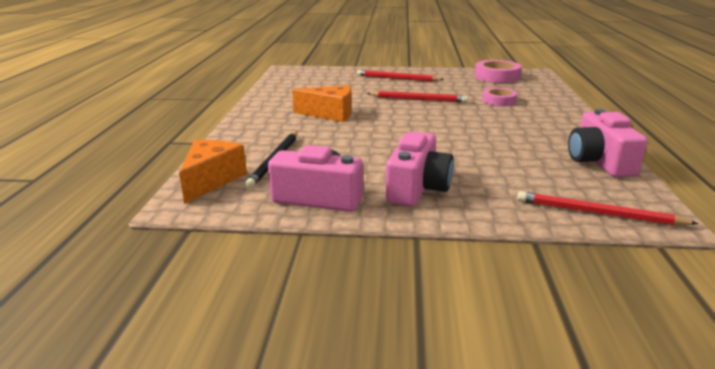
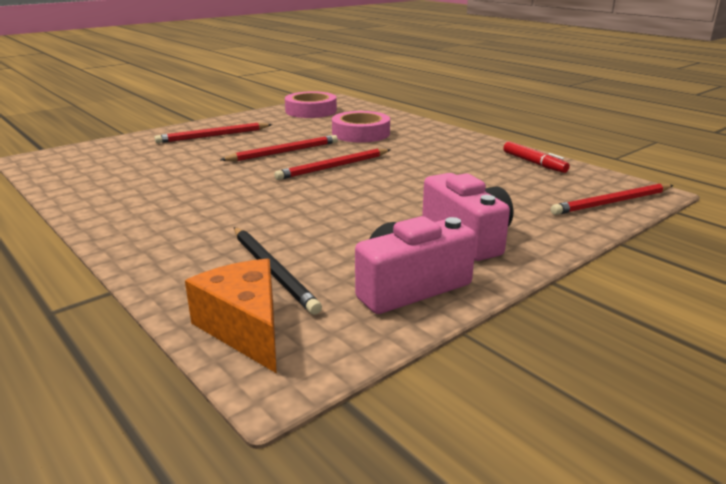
camera: 45 degrees left, 0 degrees up
orange cheese [292,86,352,122] -> none
pink tape [482,88,517,106] -> pink tape [332,111,390,143], size x1.54
pink camera [568,109,647,177] -> red marker [503,141,570,173]
none -> red pencil [274,149,390,180]

